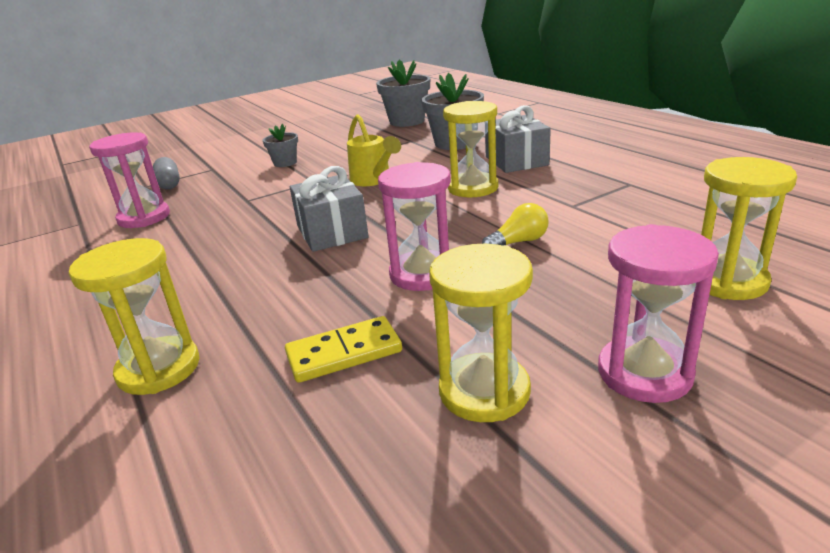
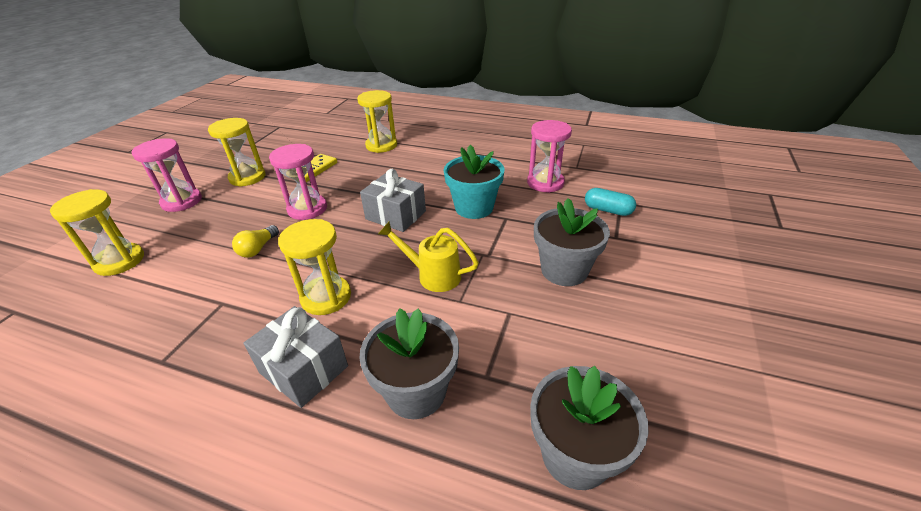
camera: 140 degrees right, 10 degrees up
grey capsule [153,157,180,189] -> turquoise capsule [585,188,636,216]
grey flower pot [263,124,298,167] -> grey flower pot [534,198,610,286], size x1.78
none -> turquoise flower pot [444,145,505,219]

